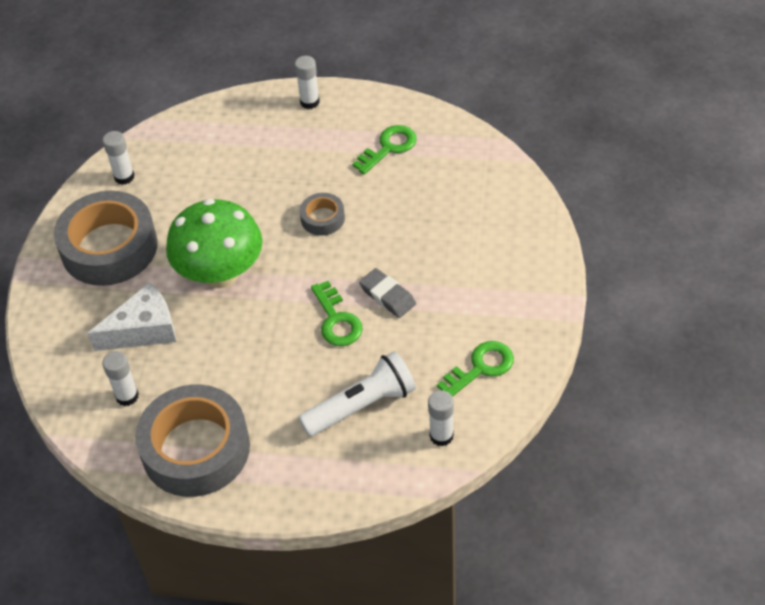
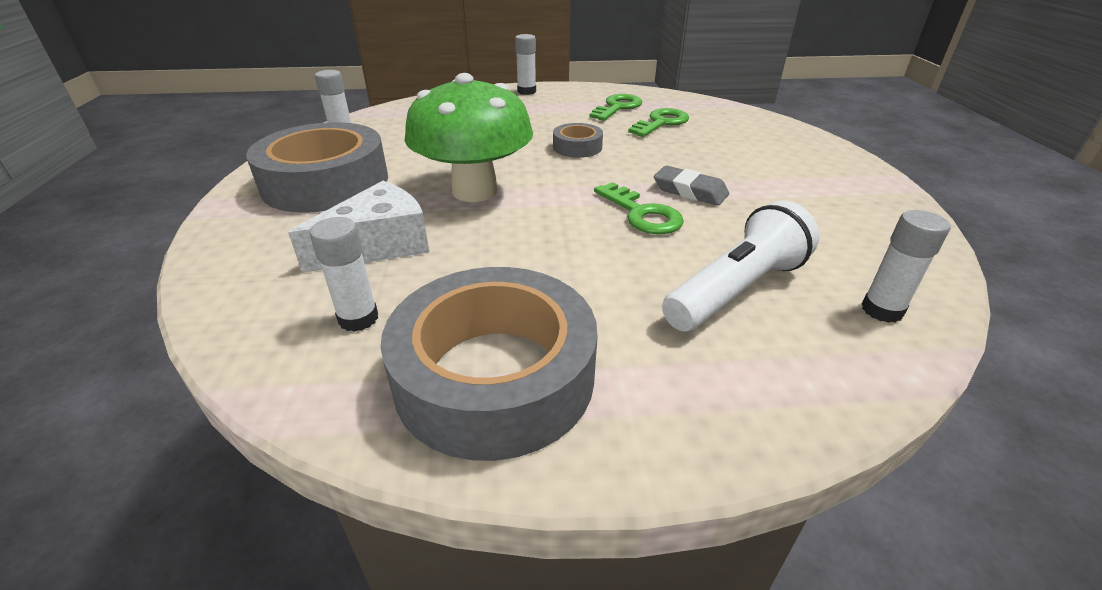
camera: 15 degrees left, 15 degrees down
green key [437,341,514,397] -> green key moved to [628,108,689,137]

